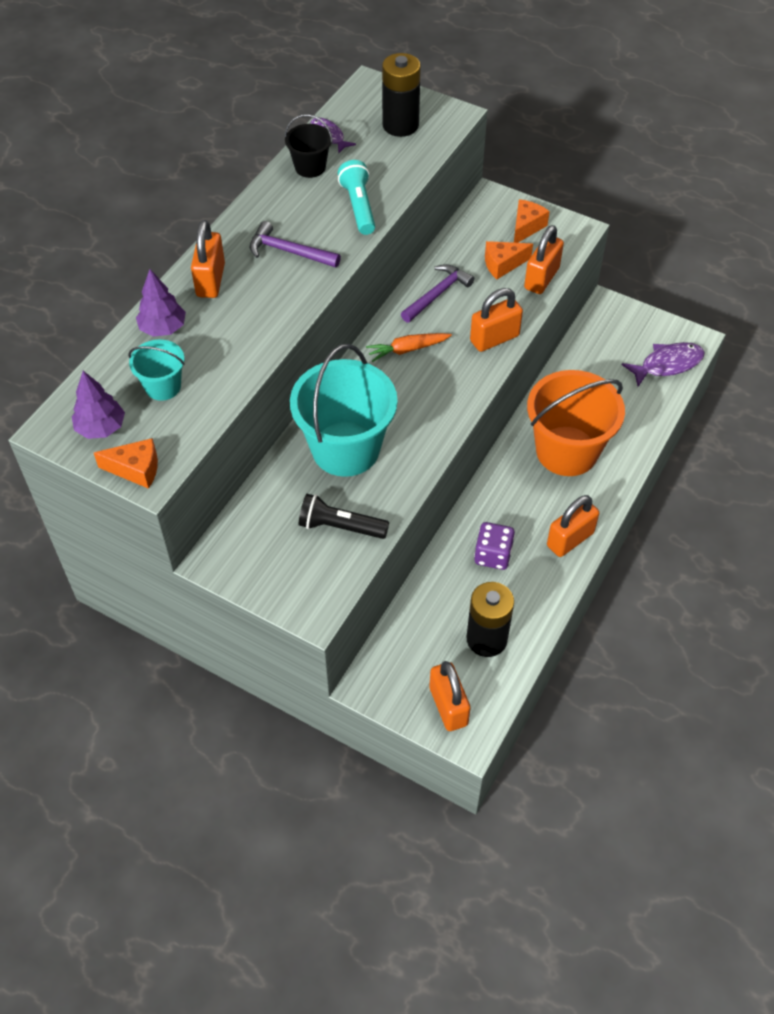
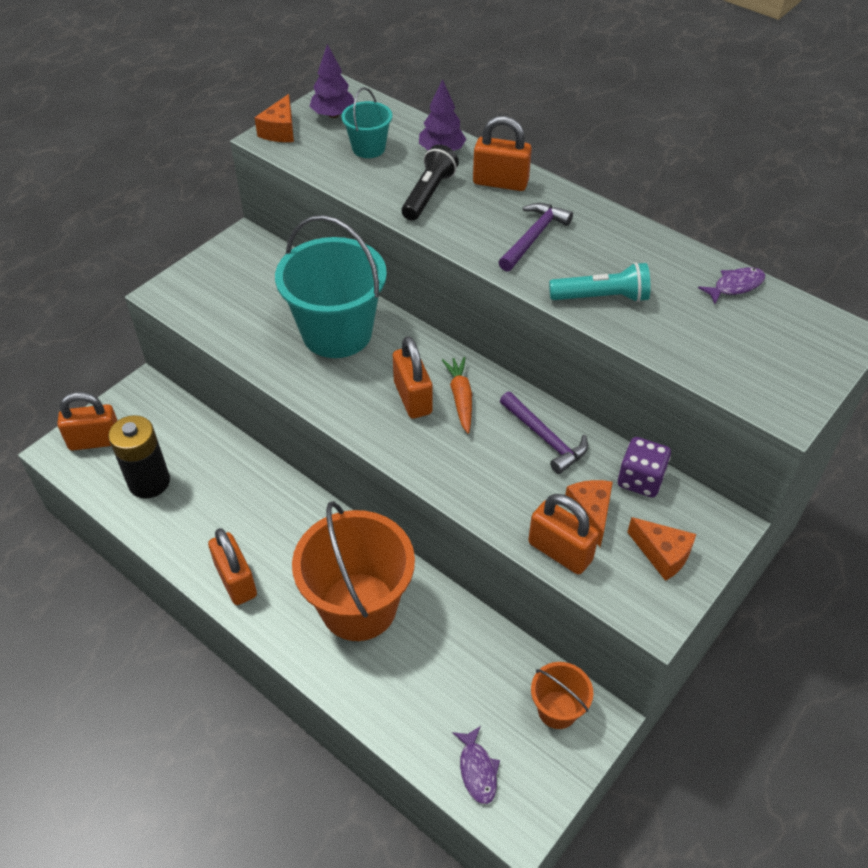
camera: 100 degrees right, 5 degrees down
black bucket [284,114,333,178] -> none
black flashlight [299,494,389,539] -> black flashlight moved to [402,144,459,220]
black battery [382,53,421,137] -> none
orange padlock [470,288,523,352] -> orange padlock moved to [393,336,433,419]
purple dice [474,522,515,570] -> purple dice moved to [618,437,671,498]
purple fish [622,342,705,387] -> purple fish [452,726,500,804], size x0.64
none -> orange bucket [531,662,593,729]

